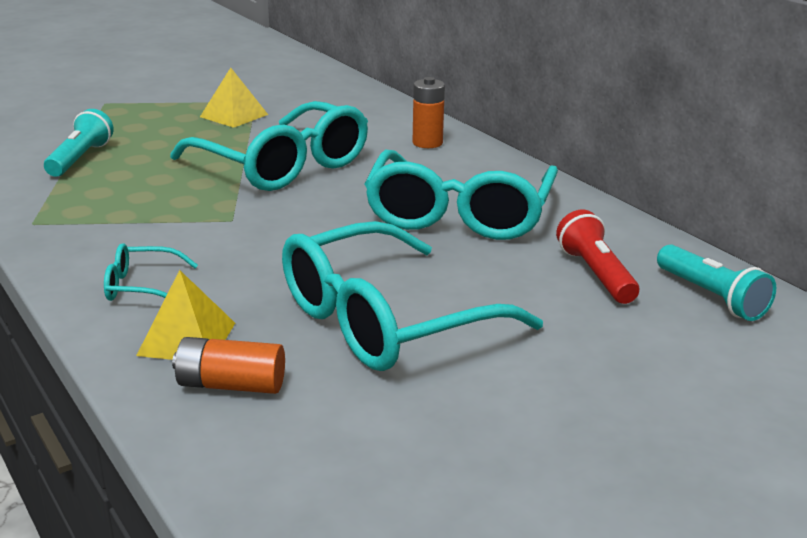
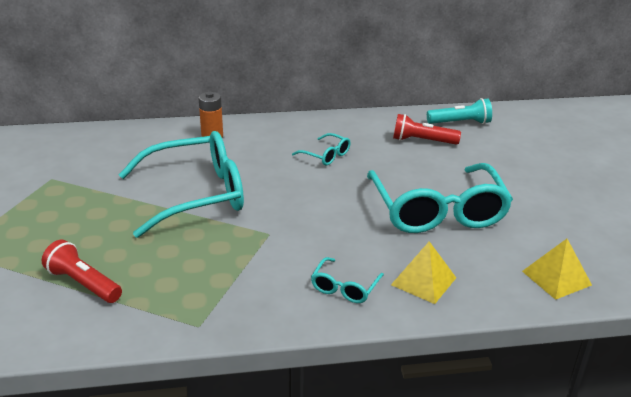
camera: 65 degrees left, 5 degrees up
turquoise flashlight [44,109,114,177] -> red flashlight [42,240,122,303]
orange battery [172,337,285,394] -> none
yellow pyramid [200,68,268,128] -> yellow pyramid moved to [522,239,592,300]
turquoise glasses [365,150,558,240] -> turquoise glasses [292,133,351,165], size x0.43

